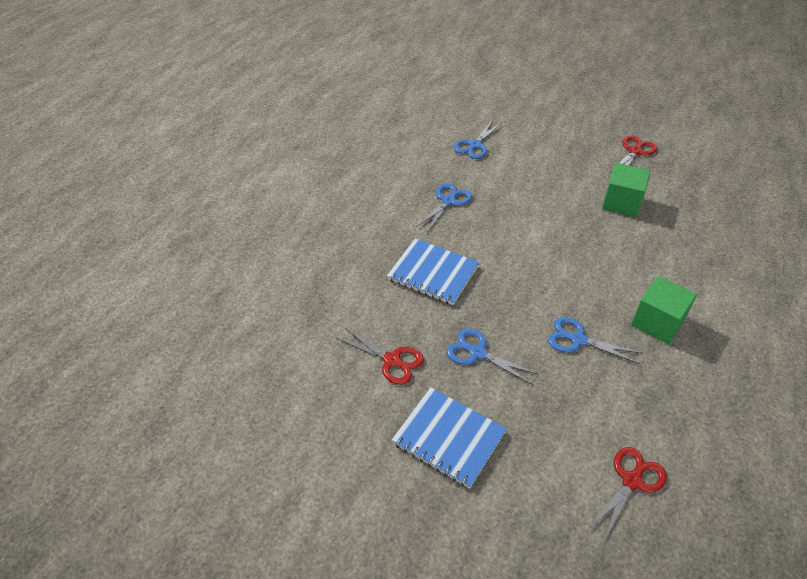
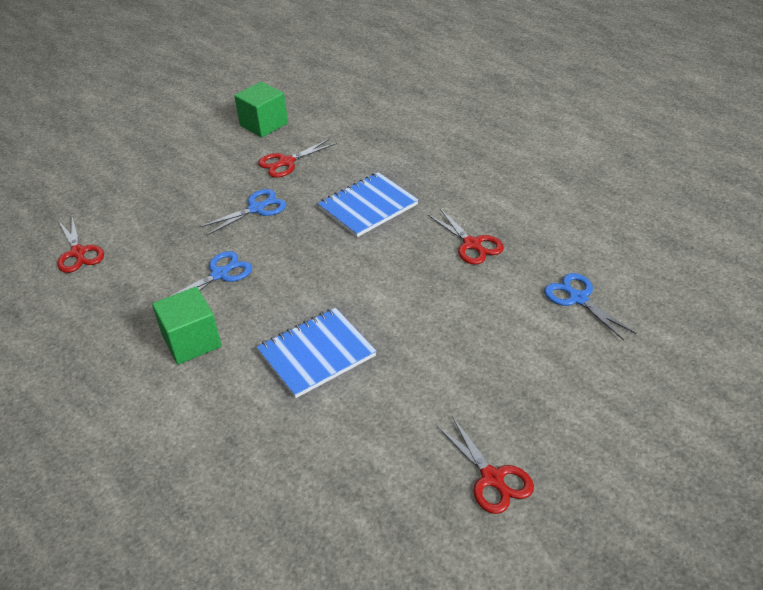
camera: 115 degrees right, 5 degrees down
blue notebook [392,387,507,489] -> blue notebook moved to [257,308,377,398]
blue scissors [416,183,472,232] -> red scissors [428,209,504,265]
green cube [602,163,650,217] -> green cube moved to [234,81,288,138]

